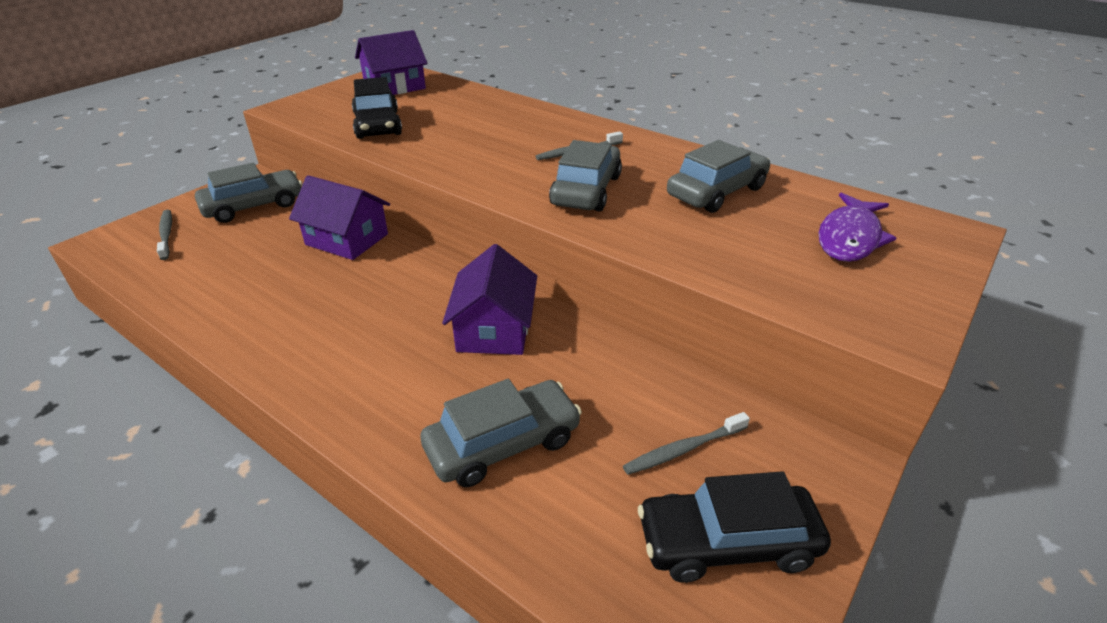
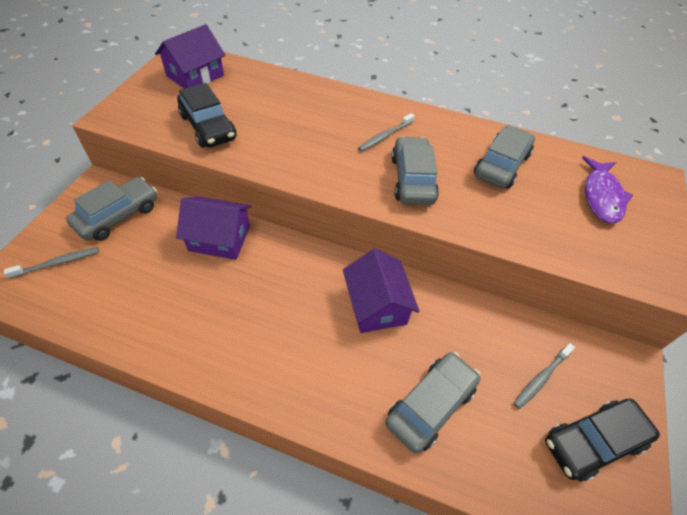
camera: 20 degrees left, 15 degrees up
grey toothbrush [157,210,172,260] -> grey toothbrush turned 105 degrees clockwise [4,247,99,279]

